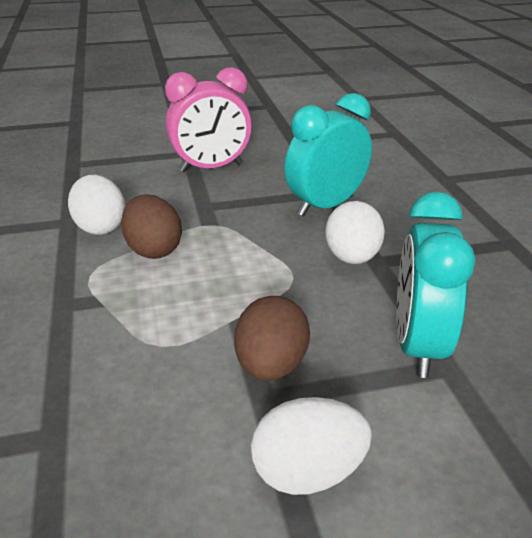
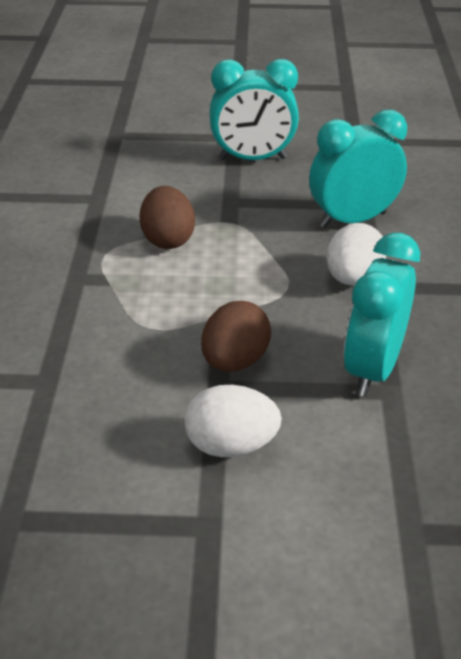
camera: 15 degrees right, 5 degrees up
white egg [68,175,125,235] -> none
pink clock [165,67,252,172] -> turquoise clock [209,59,299,160]

